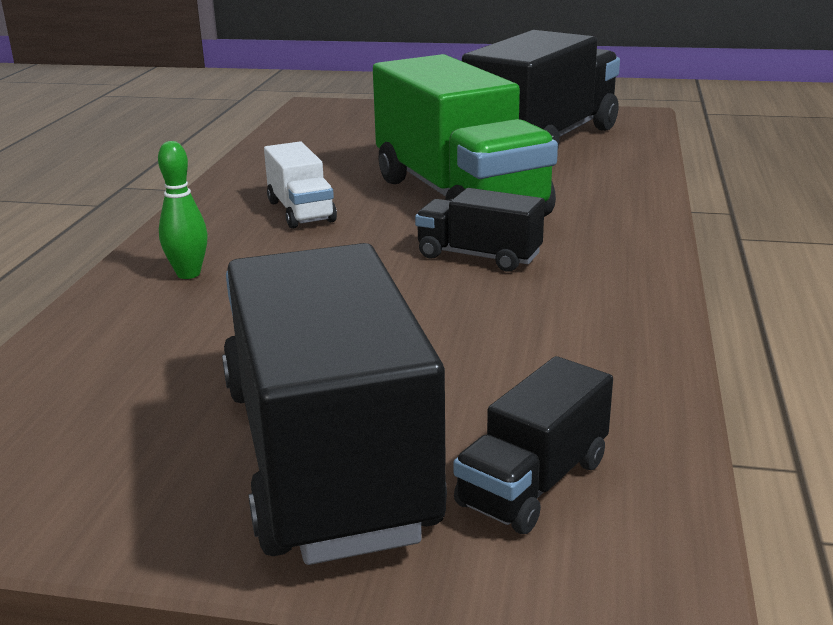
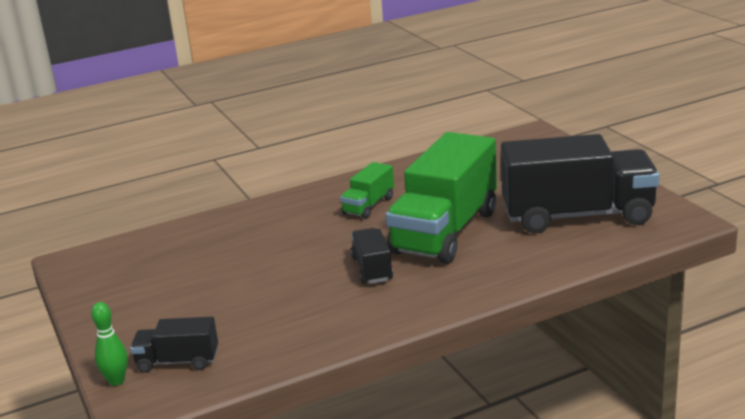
camera: 55 degrees right, 0 degrees up
green bowling pin [158,141,208,279] -> green bowling pin moved to [91,302,128,386]
black truck [222,243,447,565] -> none
white truck [264,142,337,229] -> green truck [340,162,394,219]

